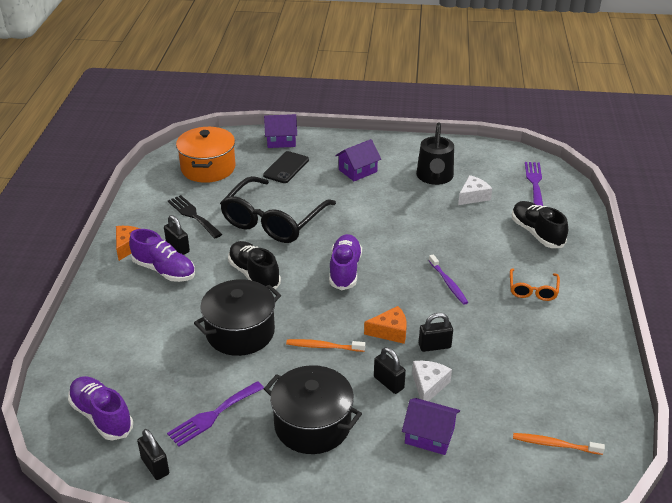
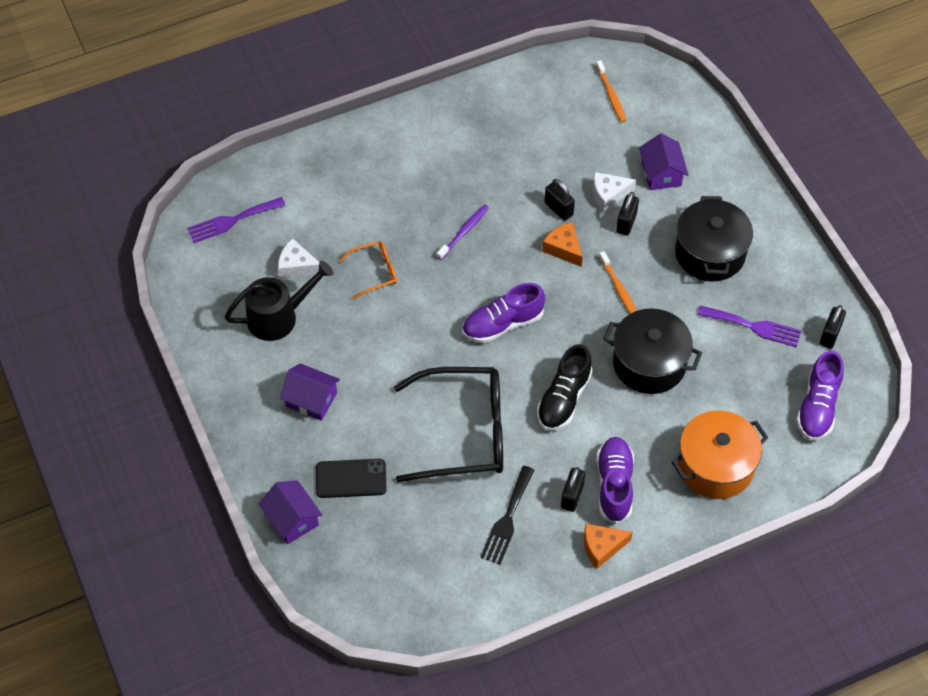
camera: 120 degrees left, 20 degrees up
orange pot [176,127,236,183] -> orange pot moved to [671,410,769,499]
orange glasses [510,269,560,301] -> orange glasses moved to [338,241,397,299]
black shoe [512,201,568,248] -> none

